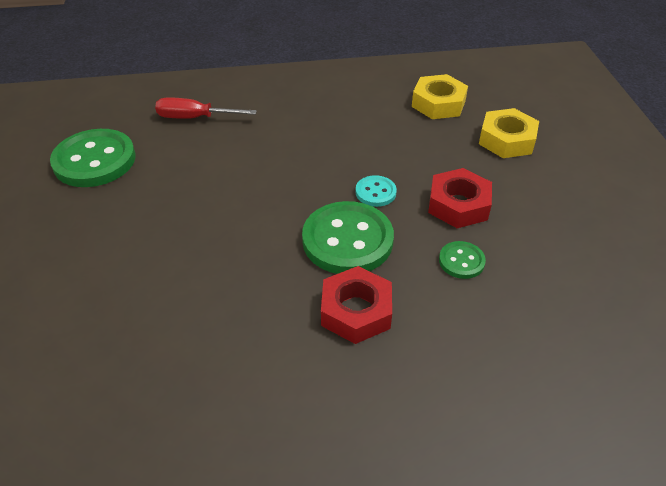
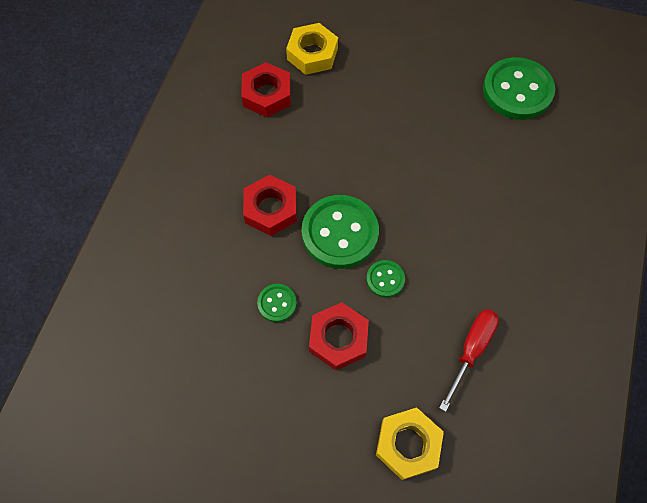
camera: 115 degrees right, 20 degrees up
red screwdriver [155,97,257,119] -> red screwdriver moved to [439,309,499,412]
turquoise button [355,175,397,207] -> green button [366,260,405,298]
yellow nut [412,74,468,119] -> yellow nut moved to [286,23,338,75]
none -> red nut [241,62,291,117]

